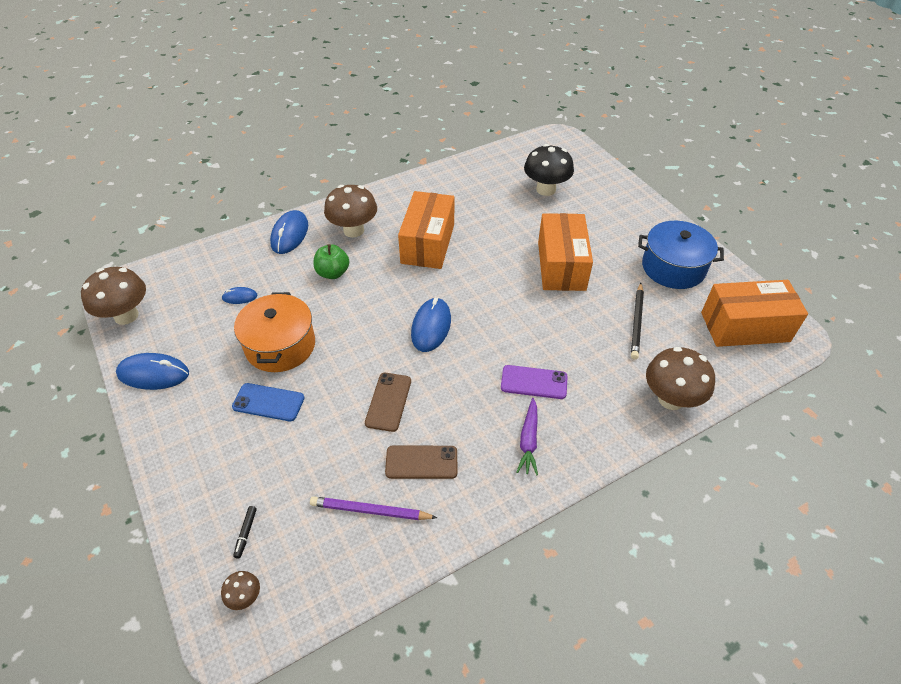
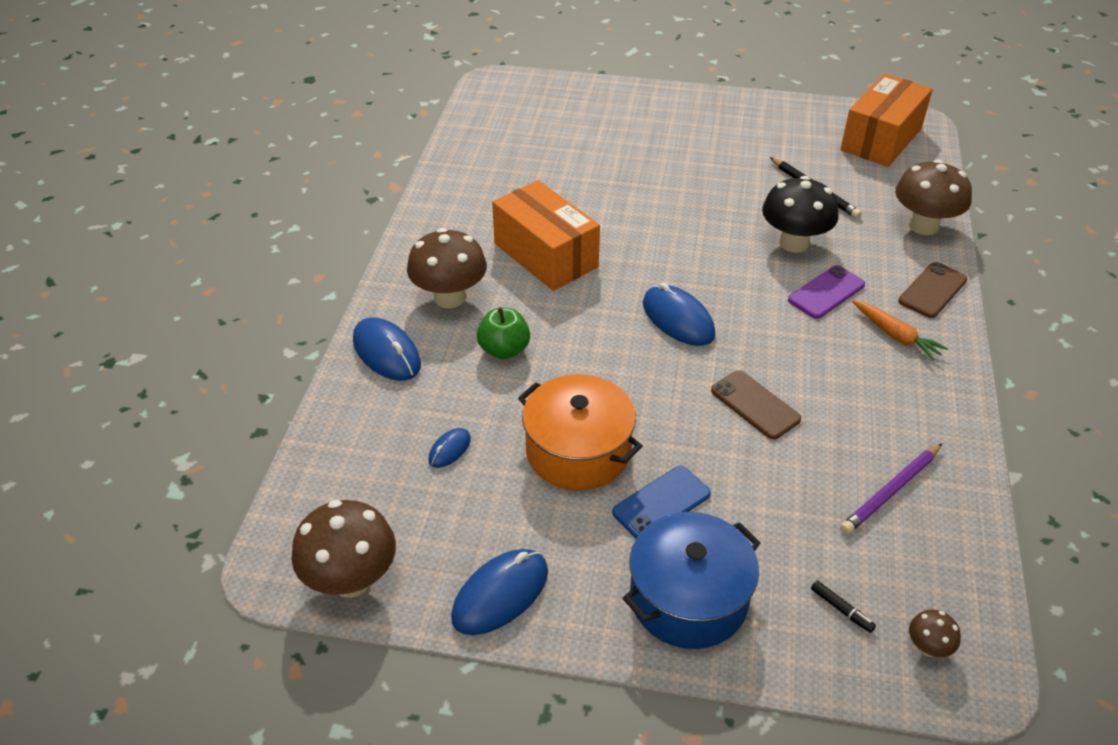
camera: 50 degrees left, 5 degrees down
brown phone [385,445,457,479] -> brown phone moved to [898,262,968,318]
purple carrot [517,398,538,475] -> orange carrot [852,300,948,361]
black mushroom [524,144,574,196] -> black mushroom moved to [762,176,839,253]
orange box [538,213,593,291] -> none
blue pot [638,221,724,289] -> blue pot moved to [623,512,761,649]

